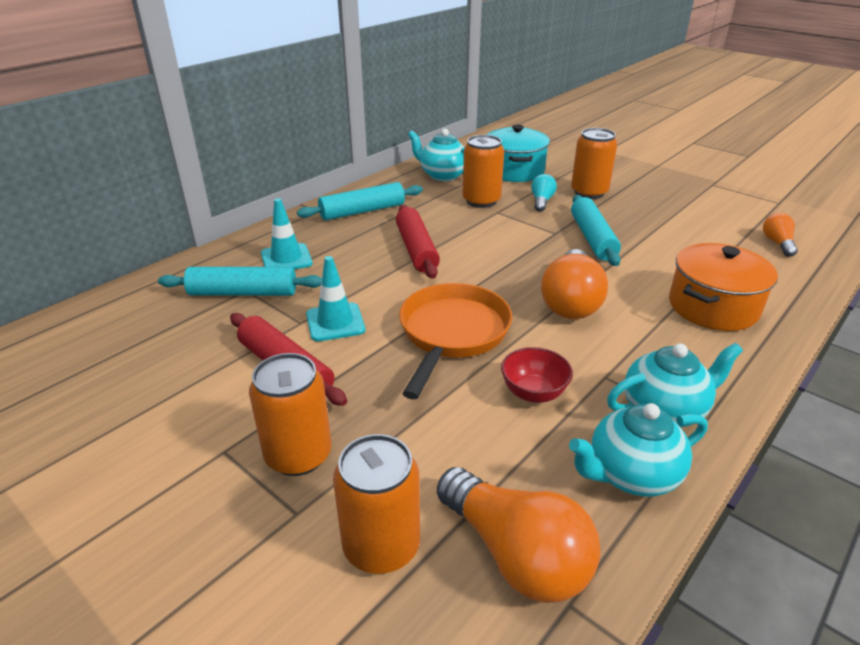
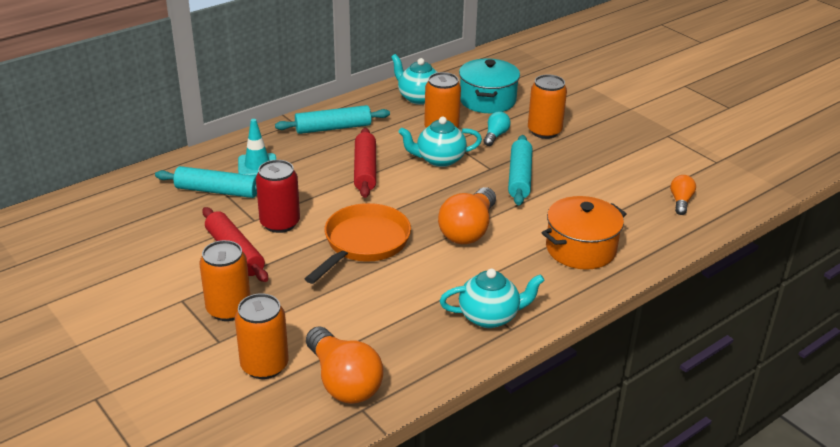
camera: 10 degrees right, 0 degrees up
turquoise traffic cone [306,256,365,341] -> red can [256,160,300,233]
red bowl [501,347,573,403] -> none
turquoise teapot [569,403,708,497] -> turquoise teapot moved to [399,117,482,167]

